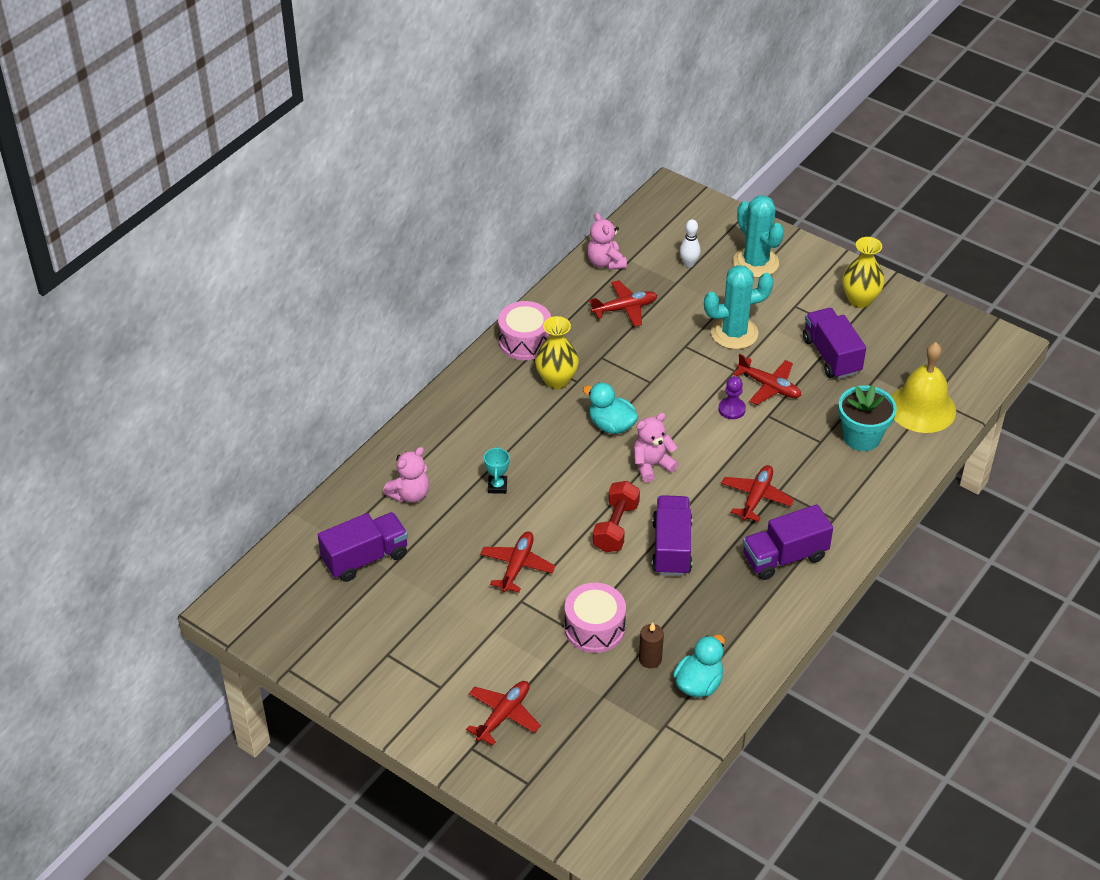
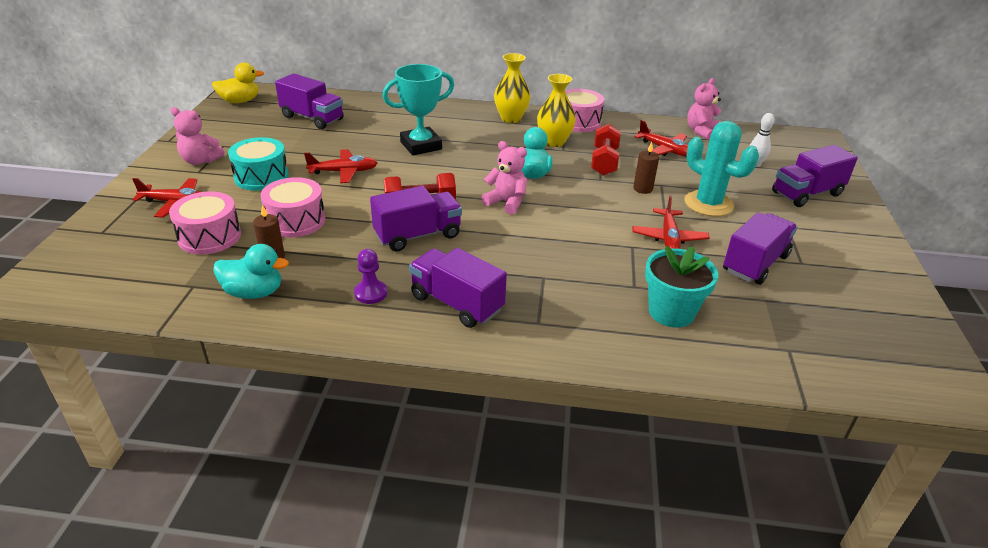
camera: 60 degrees right, 10 degrees down
pink teddy bear [383,447,429,503] -> pink teddy bear moved to [170,107,224,165]
turquoise trophy [484,446,510,494] -> turquoise trophy [383,64,454,155], size x2.05
purple pawn [718,376,746,419] -> purple pawn moved to [354,249,387,304]
red plane [721,465,794,522] -> none
turquoise cactus [733,195,784,278] -> purple truck [772,145,858,207]
yellow vase [842,237,884,308] -> yellow vase moved to [494,53,530,123]
yellow bell [891,342,956,433] -> none
none -> pink drum [169,191,241,254]
none -> yellow duck [212,62,264,103]
none -> turquoise drum [228,137,289,191]
none -> red dumbbell [591,124,621,176]
none -> brown candle [633,142,659,194]

